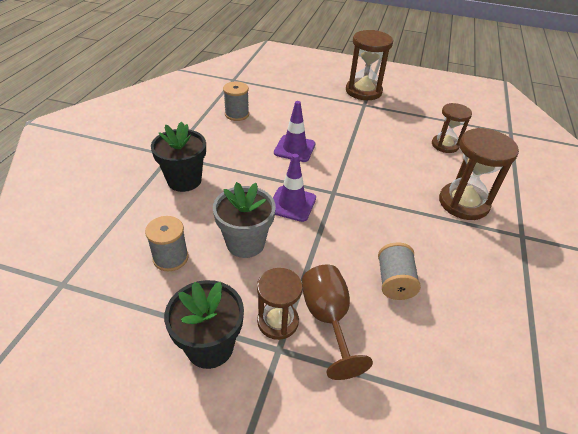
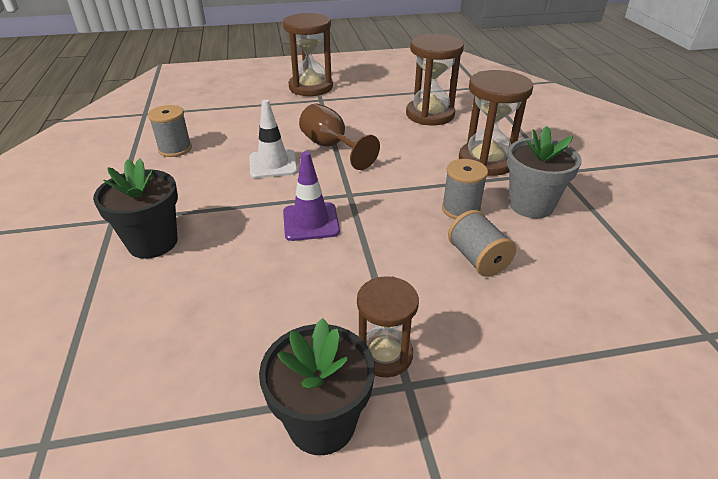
camera: 25 degrees left, 5 degrees down
grey spool [145,216,189,271] -> grey spool moved to [442,159,488,219]
grey flower pot [213,182,276,258] -> grey flower pot moved to [507,126,582,218]
purple traffic cone [274,101,315,162] -> white traffic cone [249,100,298,178]
brown goblet [302,265,373,380] -> brown goblet moved to [299,103,380,170]
brown hourglass [432,103,472,153] -> brown hourglass [406,34,464,125], size x1.57

